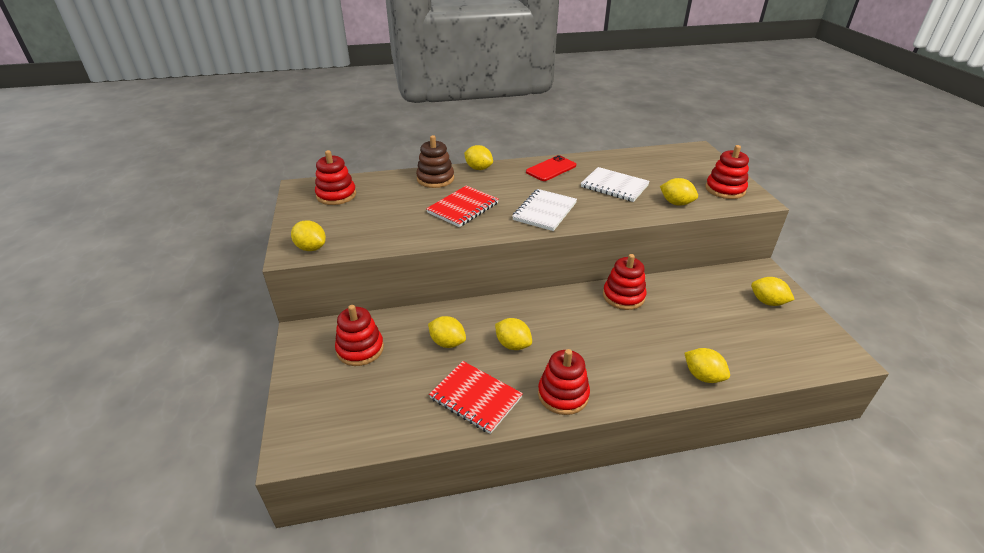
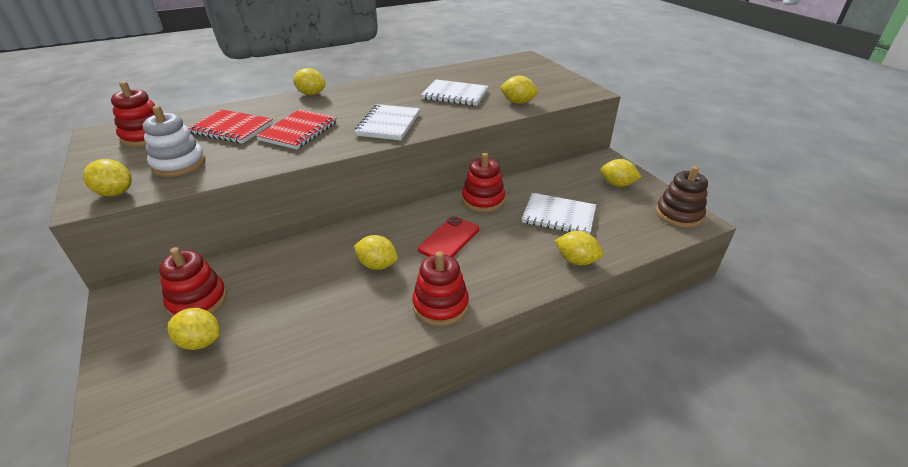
camera: 15 degrees left, 0 degrees up
brown stacking toy [416,135,454,188] -> brown stacking toy moved to [656,166,708,228]
yellow lemon [428,316,466,348] -> yellow lemon moved to [168,308,220,350]
red notebook [429,361,523,434] -> red notebook moved to [188,109,273,144]
red phone [526,155,576,181] -> red phone moved to [418,216,479,257]
red stacking toy [705,145,749,199] -> none
none -> white stacking toy [143,106,205,177]
none -> white notebook [522,193,596,234]

